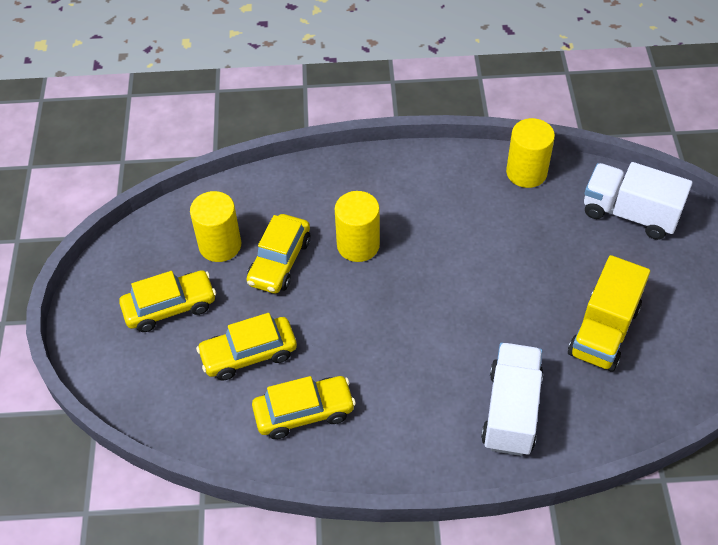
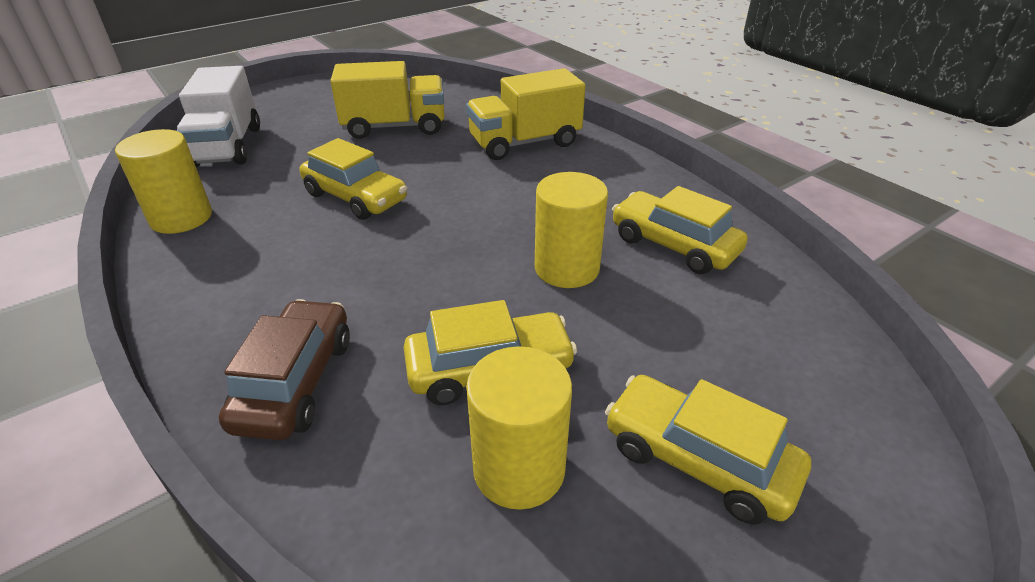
camera: 125 degrees left, 15 degrees down
yellow car [196,313,297,380] -> yellow car moved to [300,138,407,220]
yellow cylinder [335,191,380,262] -> yellow cylinder moved to [535,172,608,288]
white truck [481,343,543,456] -> yellow truck [466,68,585,160]
none -> brown car [219,299,350,440]

